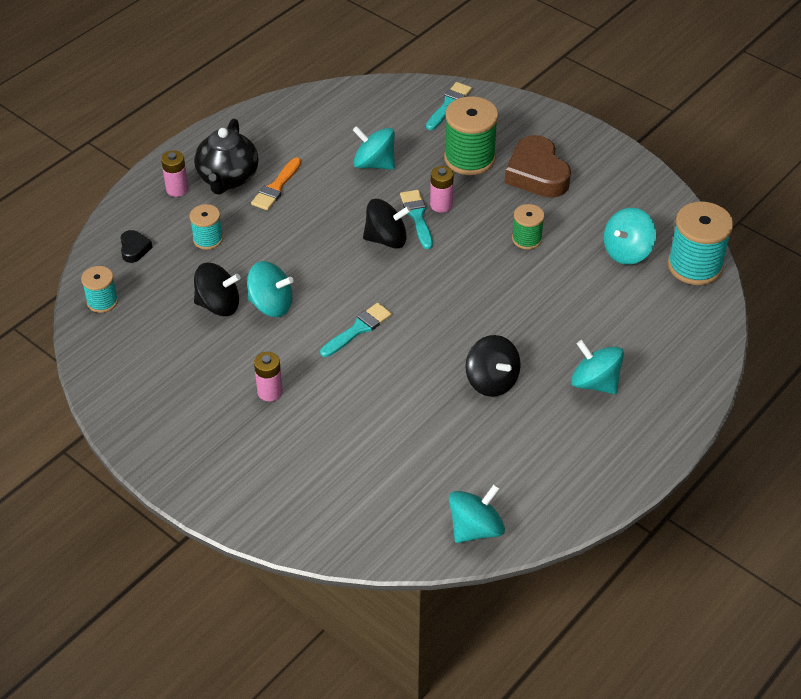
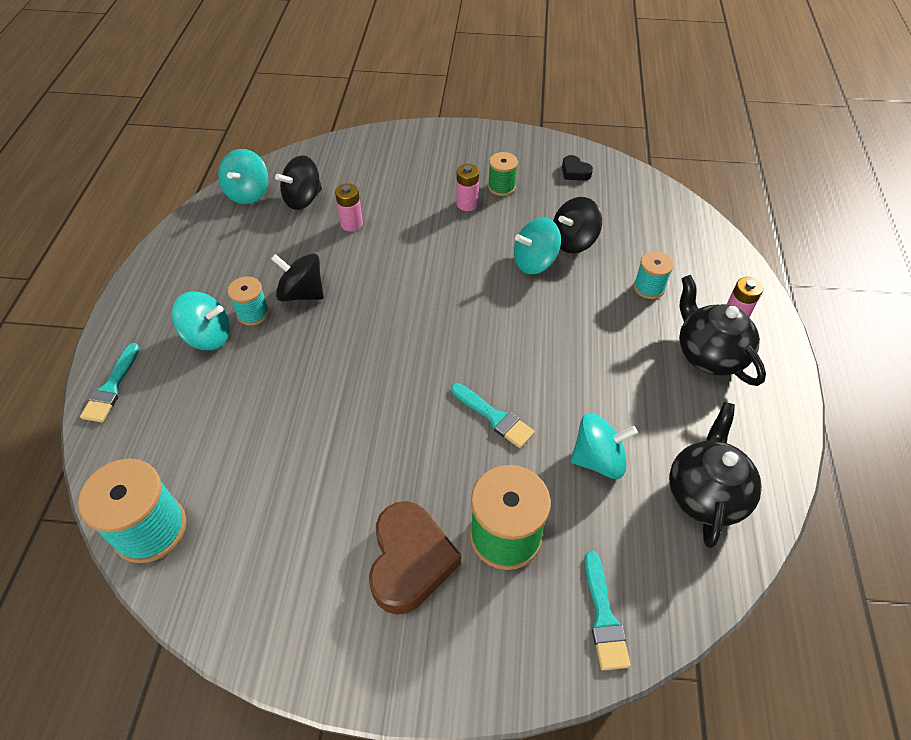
camera: 145 degrees right, 5 degrees up
turquoise spool [81,266,118,313] -> turquoise spool moved to [227,276,269,326]
black heart [120,230,152,263] -> black heart moved to [562,155,593,181]
orange brush [251,157,301,210] -> none
turquoise brush [320,303,392,357] -> turquoise brush moved to [80,343,140,422]
black spinning top [363,199,411,249] -> black spinning top moved to [275,155,322,210]
pink battery [430,166,454,213] -> pink battery moved to [335,183,363,232]
brown heart [505,135,571,198] -> brown heart turned 60 degrees clockwise [369,501,461,615]
green spool [512,204,544,250] -> green spool moved to [488,152,518,196]
turquoise spinning top [604,208,656,265] -> none
none -> black teapot [669,402,762,548]

